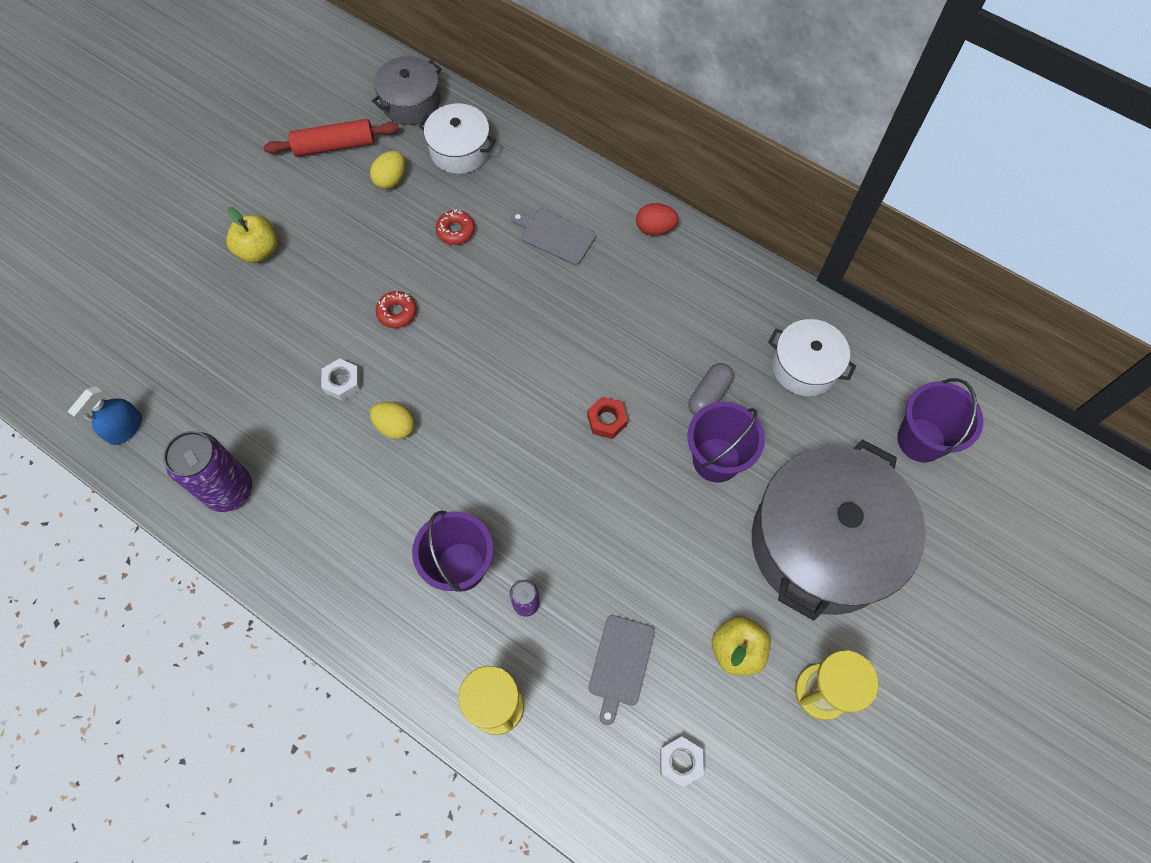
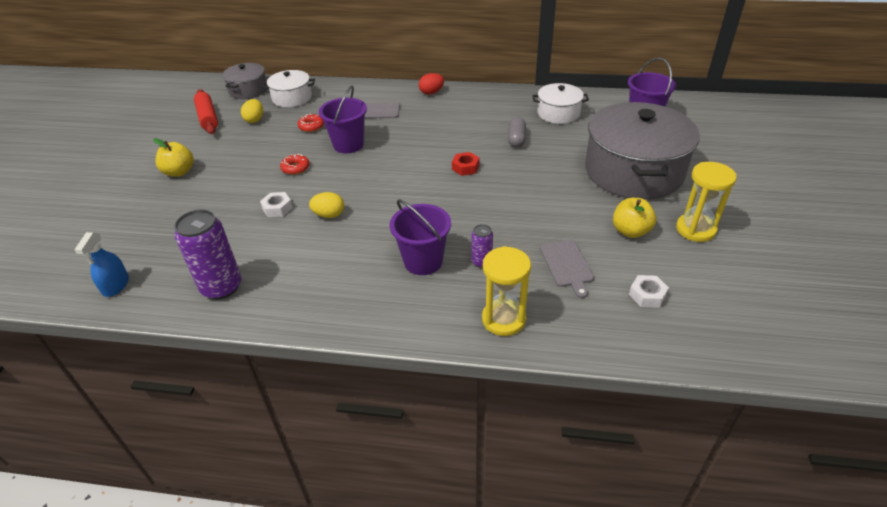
camera: 25 degrees left, 25 degrees down
red rolling pin [263,119,399,157] -> red rolling pin turned 75 degrees counterclockwise [194,89,218,134]
purple bucket [687,402,765,482] -> purple bucket moved to [319,86,367,154]

